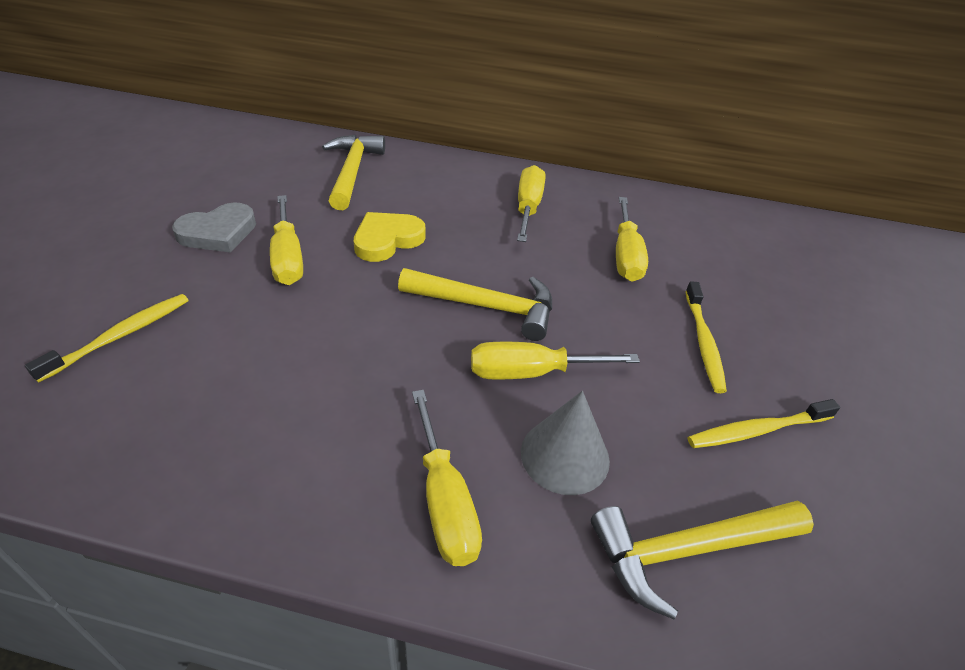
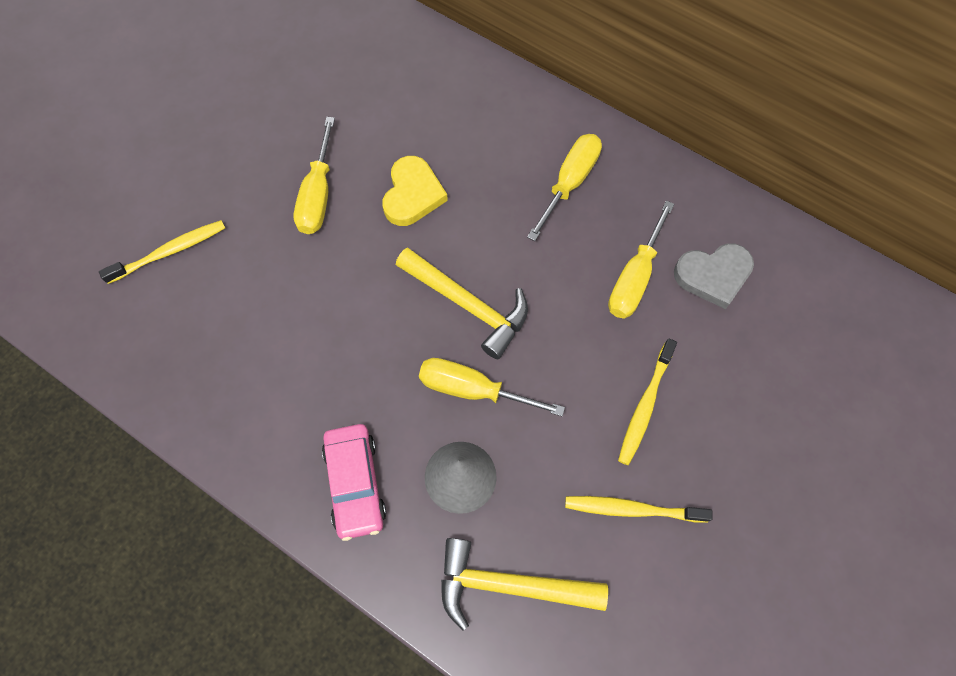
camera: 25 degrees right, 25 degrees up
grey heart [172,202,256,252] -> grey heart moved to [674,243,754,309]
yellow hammer [322,135,385,210] -> none
yellow heart [354,212,426,262] -> yellow heart turned 120 degrees clockwise [382,156,448,226]
yellow screwdriver [412,390,482,566] -> pink car [322,424,386,541]

